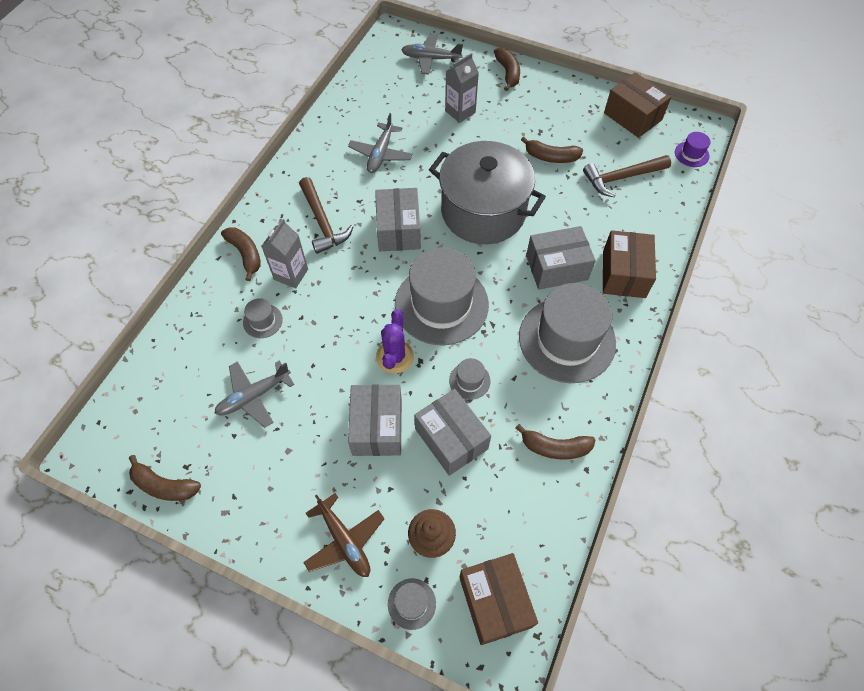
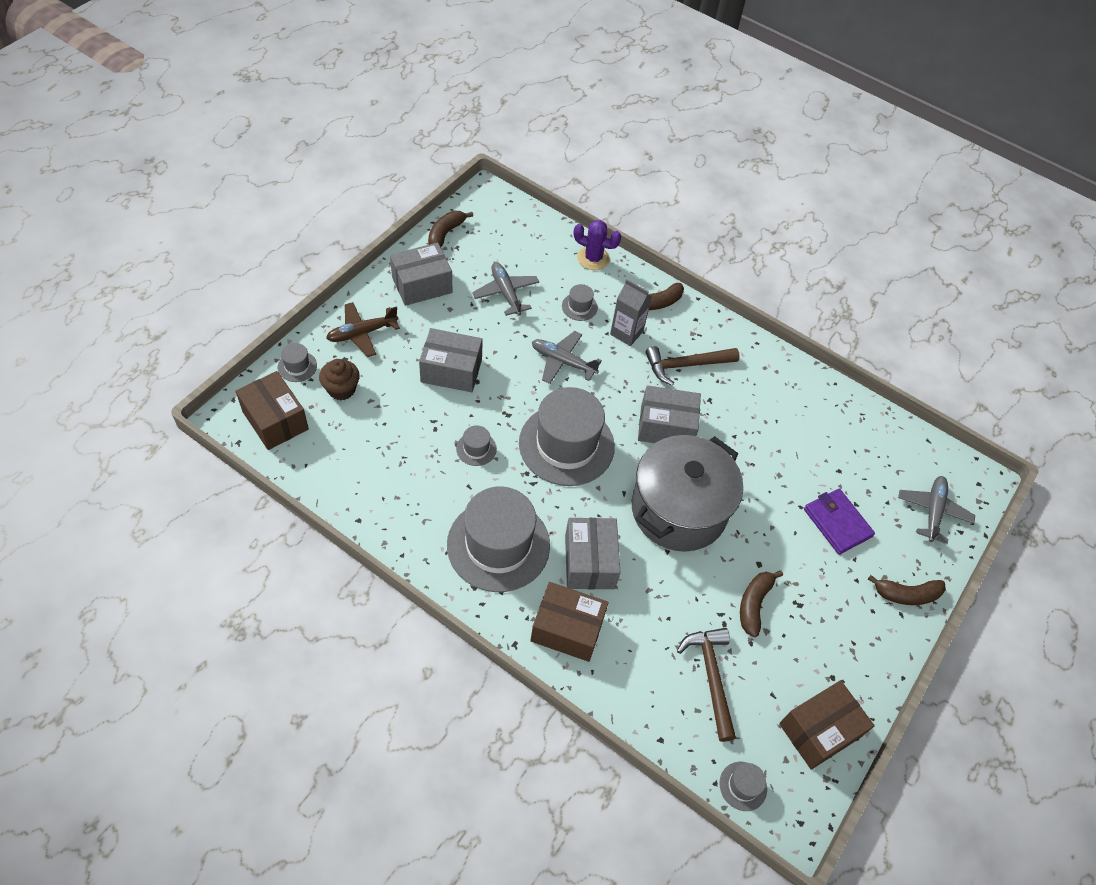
camera: 95 degrees right, 5 degrees down
grey plane [348,113,412,173] -> grey plane moved to [532,331,602,384]
purple cactus [376,309,414,373] -> purple cactus moved to [574,220,621,270]
grey box [414,389,491,476] -> grey box moved to [390,243,452,306]
grey carton [445,53,479,123] -> purple wallet [804,489,875,555]
brown box [459,553,538,645] -> brown box turned 60 degrees clockwise [236,371,309,450]
brown banana [515,424,596,460] -> none
purple hat [675,132,710,167] -> grey hat [719,762,767,811]

